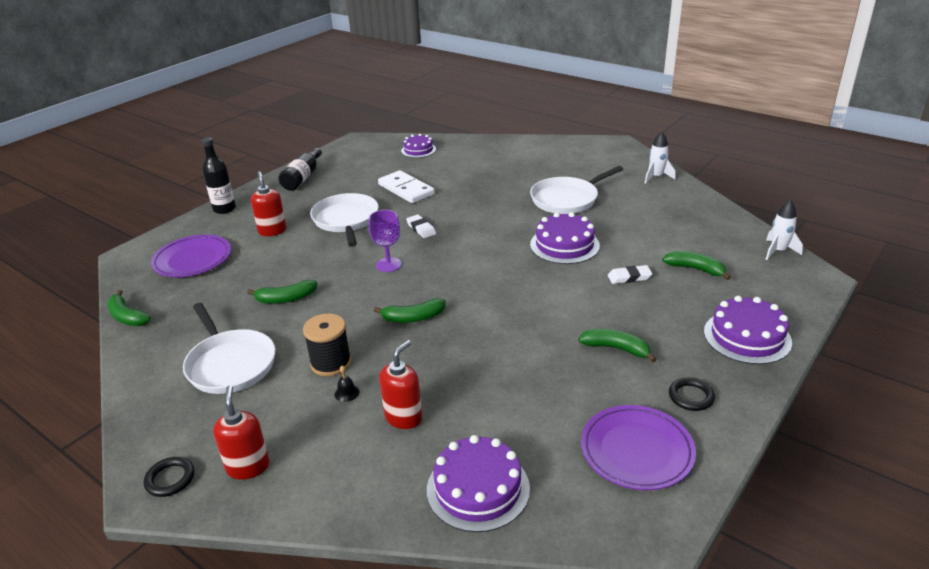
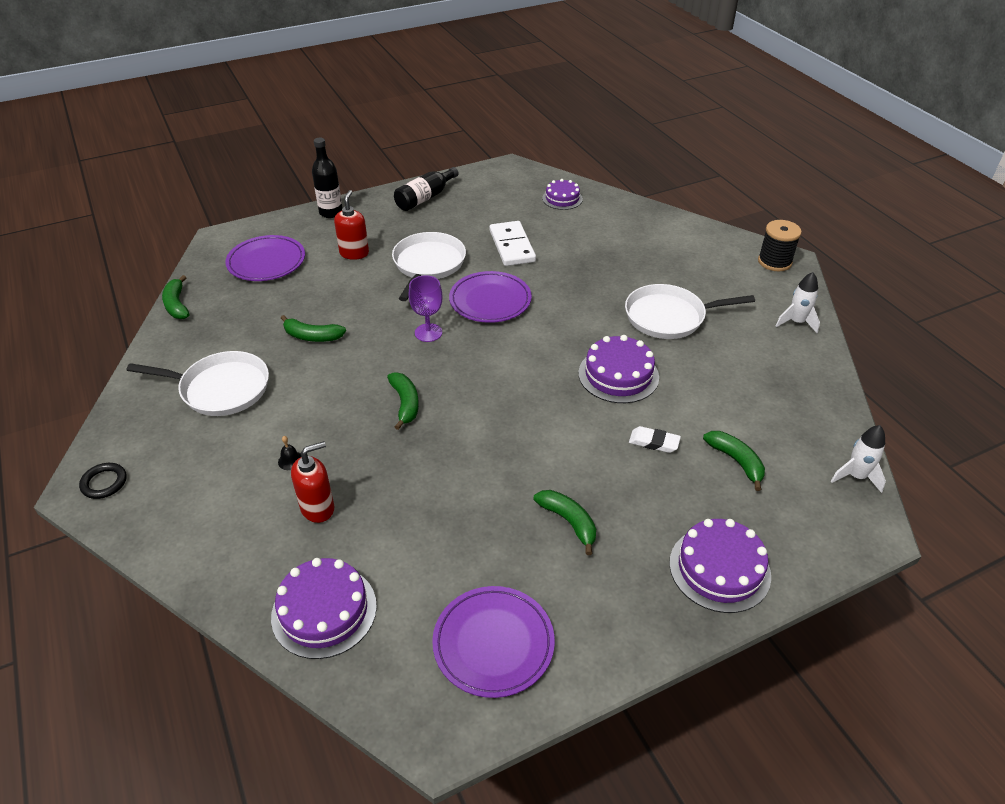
camera: 25 degrees right, 10 degrees up
white pan [183,303,276,394] -> white pan turned 75 degrees counterclockwise [126,351,269,416]
red soap dispenser [213,385,270,480] -> none
black spool [303,313,351,376] -> black spool moved to [758,220,802,271]
green banana [373,298,446,323] -> green banana turned 120 degrees counterclockwise [387,372,419,430]
white eraser [406,214,436,238] -> purple plate [449,271,532,323]
black ring [669,377,715,411] -> none

